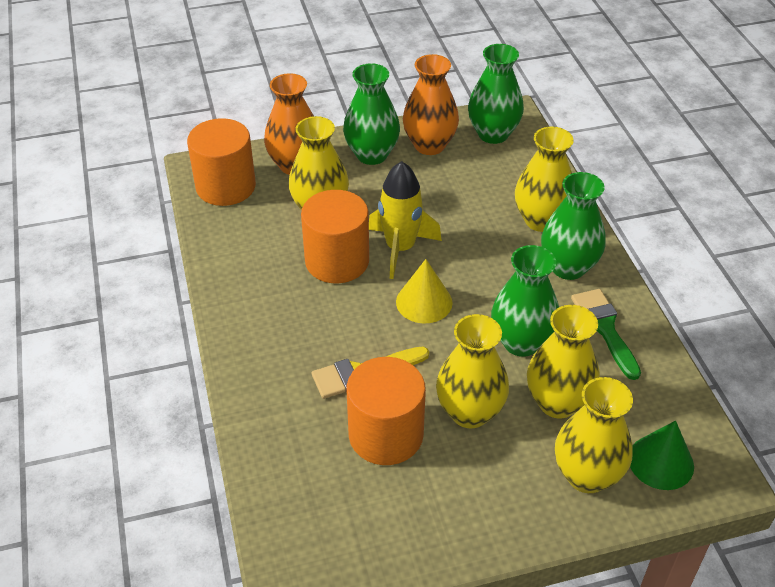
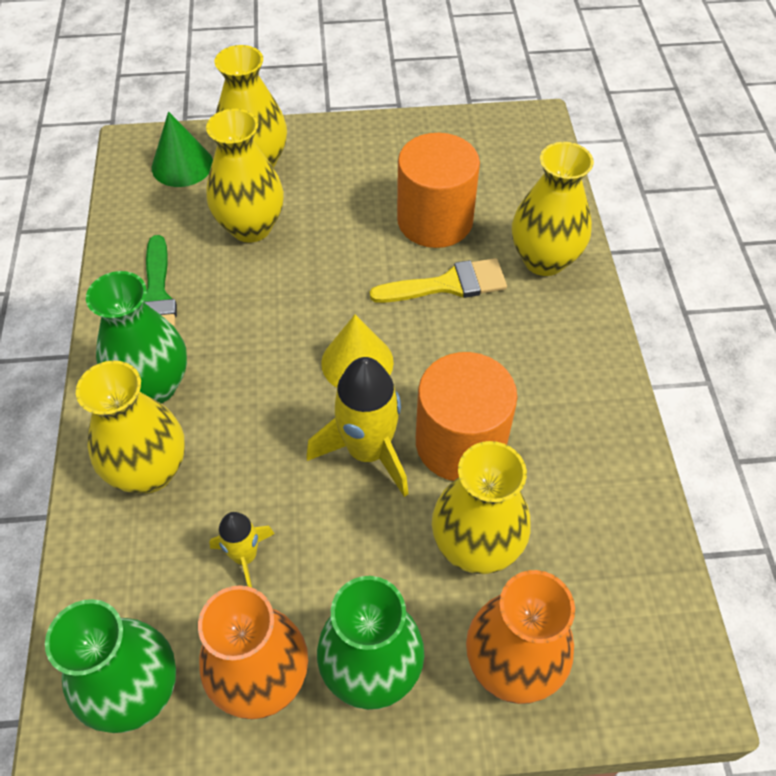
camera: 170 degrees left, 10 degrees up
orange cylinder [187,118,256,206] -> none
yellow vase [436,314,509,428] -> yellow vase moved to [512,142,594,276]
green vase [491,245,559,357] -> none
none -> yellow rocket [209,512,275,588]

